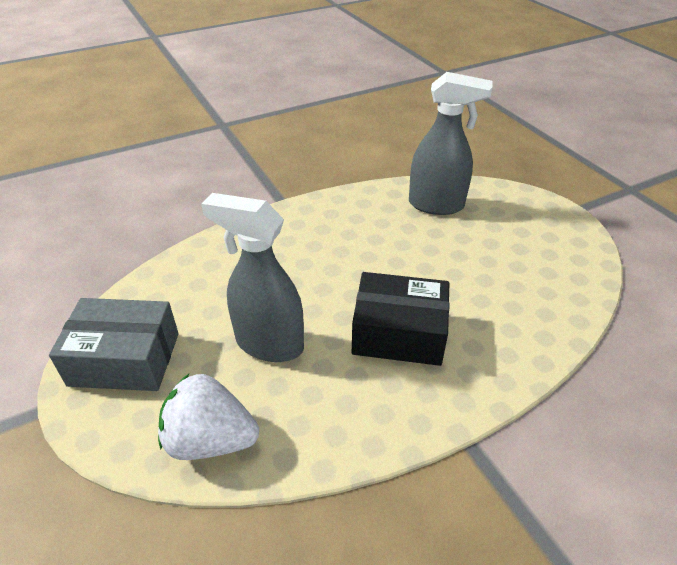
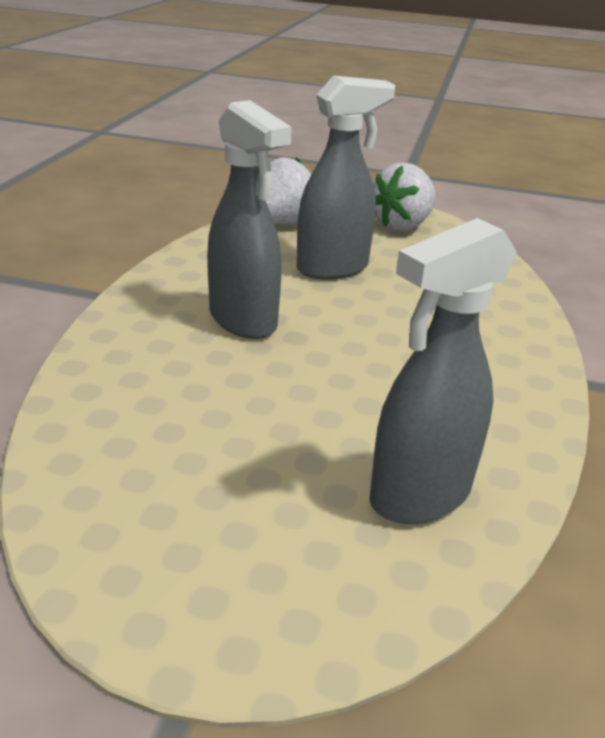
camera: 130 degrees right, 10 degrees down
grey box [49,298,179,391] -> white strawberry [374,162,436,231]
black box [352,272,449,366] -> grey spray bottle [207,100,292,339]

